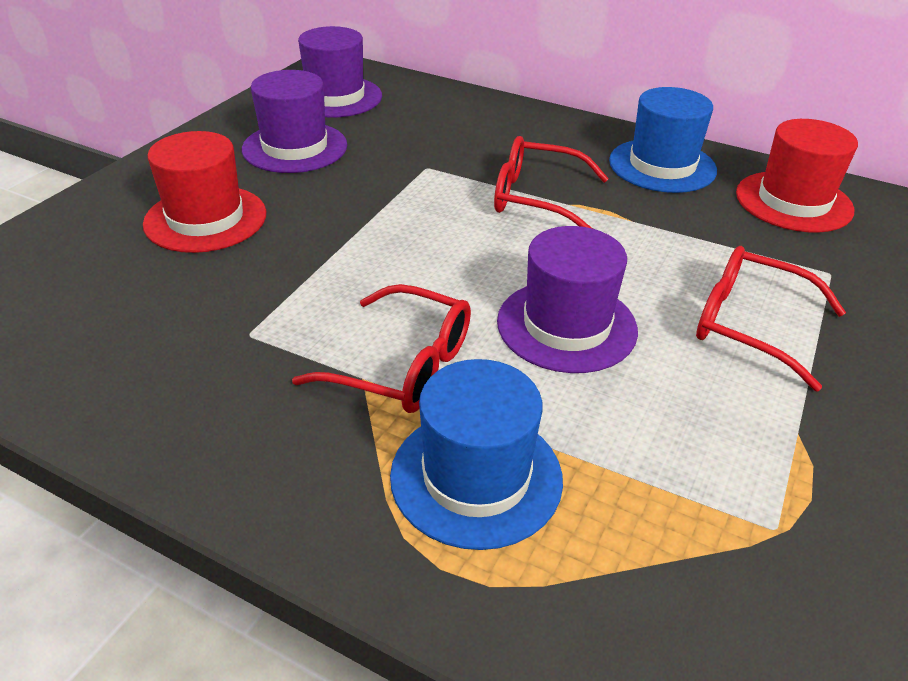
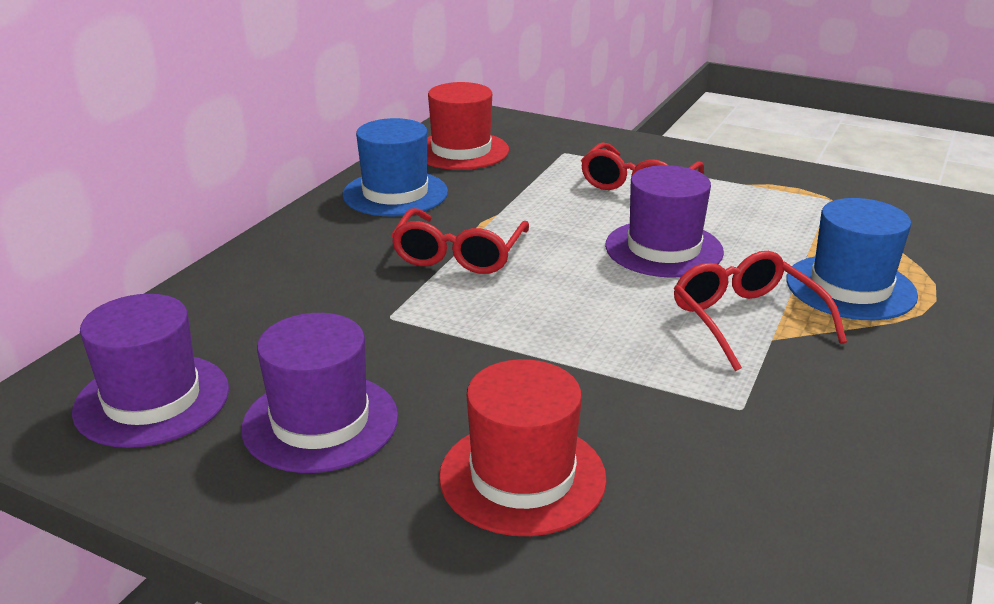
camera: 90 degrees left, 10 degrees down
red glasses [292,284,471,413] -> red glasses turned 45 degrees counterclockwise [674,251,847,371]

